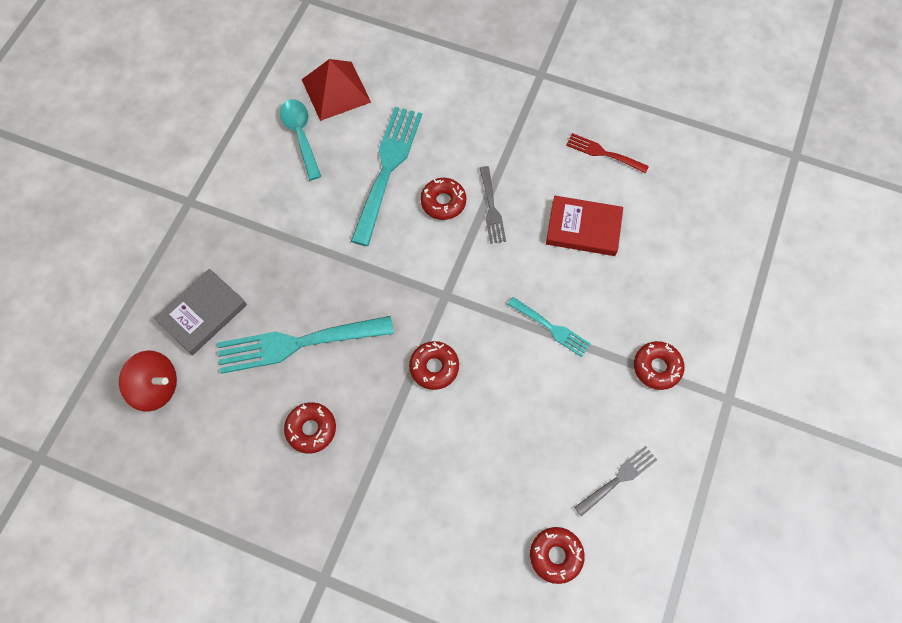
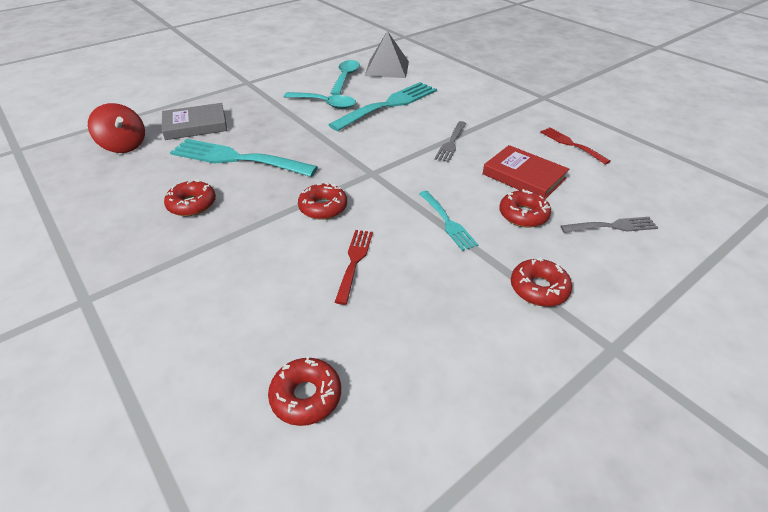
camera: 30 degrees right, 25 degrees down
red pyramid [301,59,371,121] -> grey pyramid [365,31,409,78]
red donut [420,178,466,220] -> red donut moved to [499,189,551,227]
grey fork [574,446,657,516] -> grey fork moved to [561,217,658,233]
none -> turquoise spoon [284,92,356,109]
none -> red fork [335,230,373,305]

